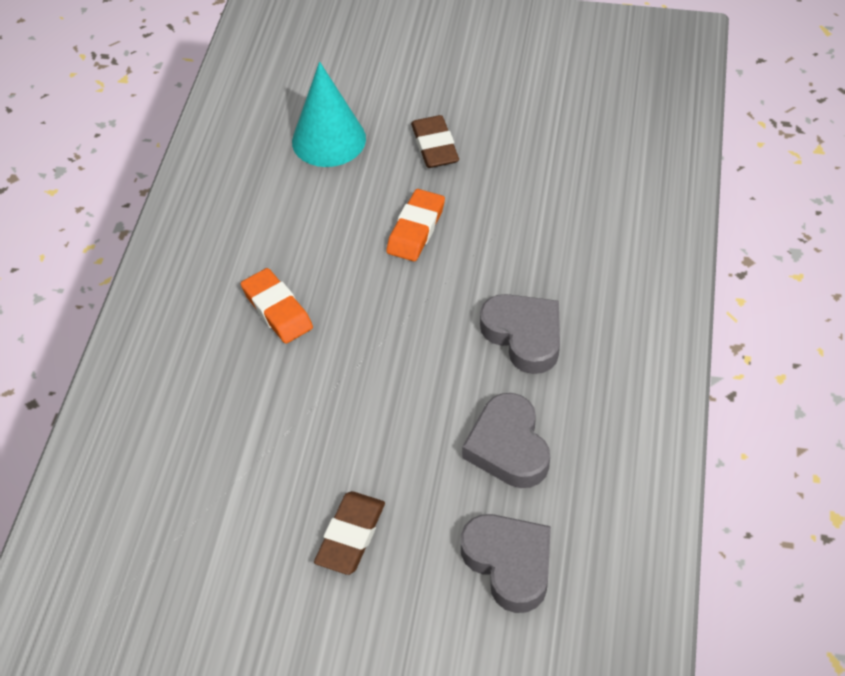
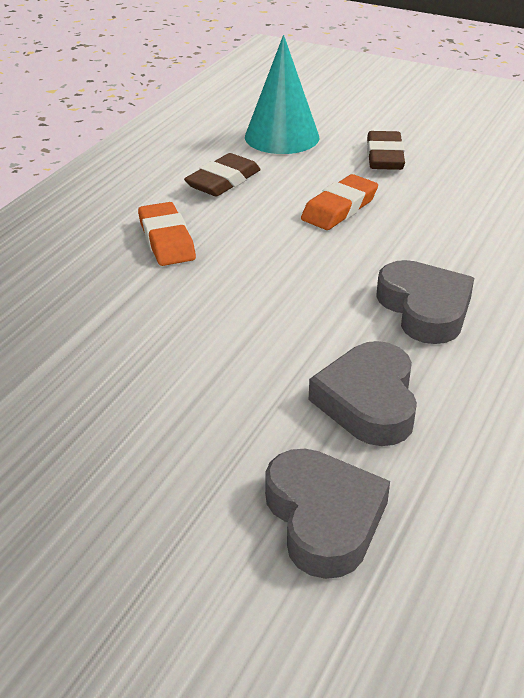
camera: 15 degrees right, 15 degrees down
brown eraser [314,491,385,575] -> brown eraser moved to [184,153,261,197]

